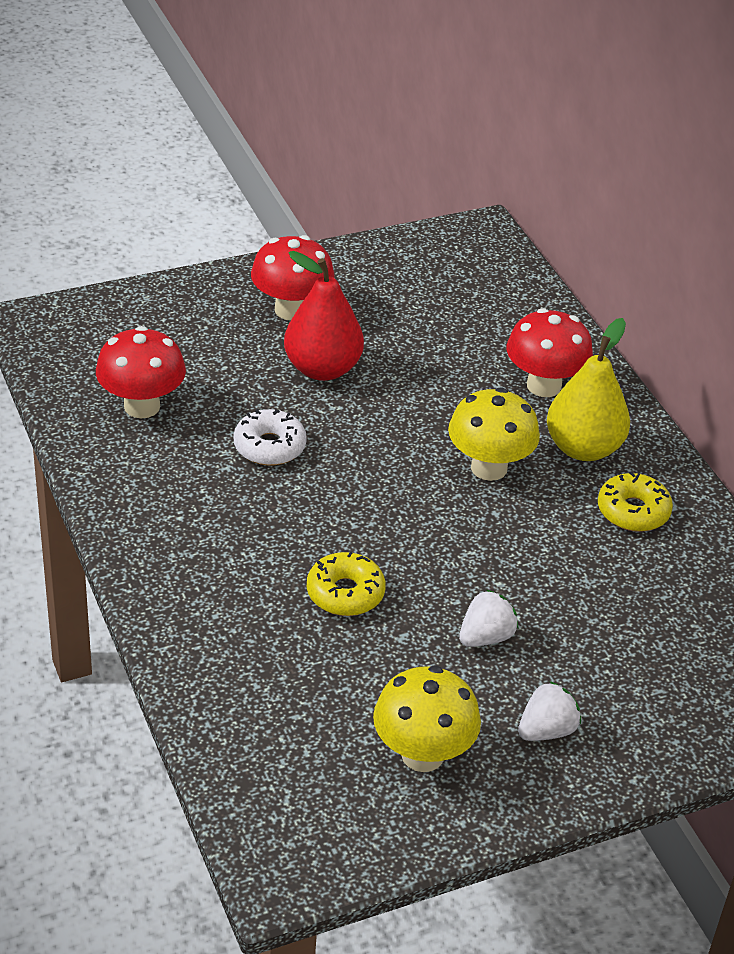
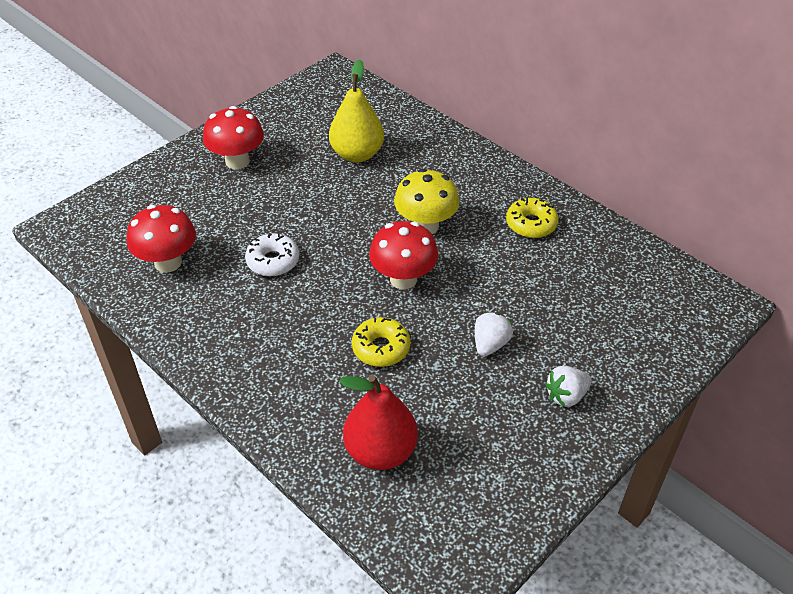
camera: 20 degrees left, 5 degrees up
red pear [284,251,364,381] -> red pear moved to [339,375,418,470]
yellow mushroom [373,665,481,772] -> none
red mushroom [507,308,593,397] -> red mushroom moved to [369,221,438,289]
white strawberry [518,681,581,741] -> white strawberry turned 150 degrees counterclockwise [545,366,592,407]
yellow pear [547,318,630,461] -> yellow pear moved to [329,59,384,163]

